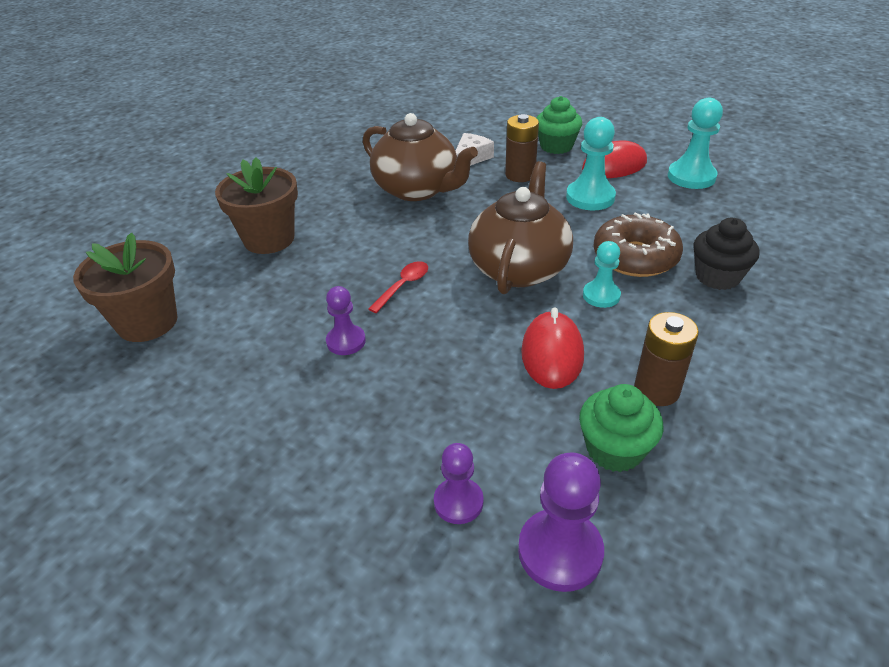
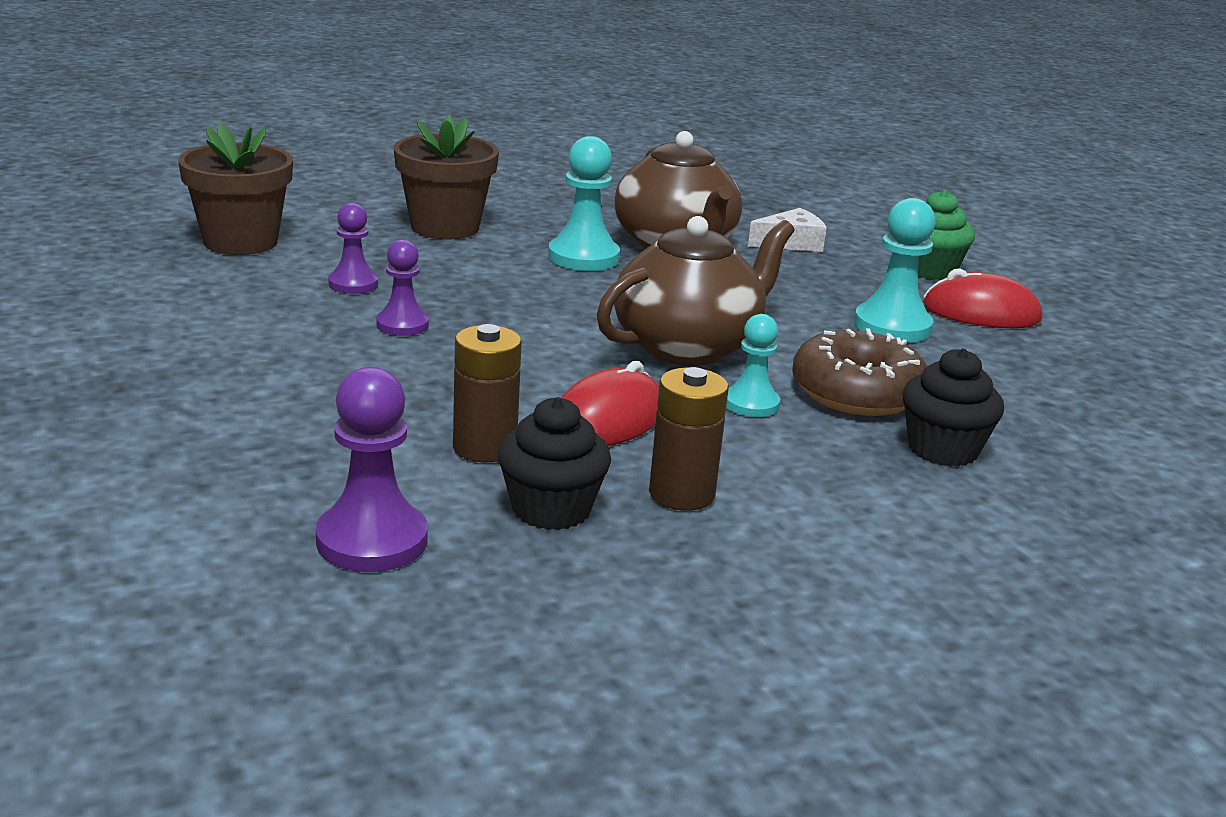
camera: 30 degrees right, 15 degrees down
red spoon [368,261,428,313] -> none
purple pawn [434,443,484,524] -> purple pawn moved to [328,203,378,294]
brown battery [505,114,539,182] -> brown battery moved to [453,324,522,462]
green cupcake [579,384,664,472] -> black cupcake [498,397,611,530]
turquoise pawn [668,98,723,189] -> turquoise pawn moved to [548,136,620,271]

